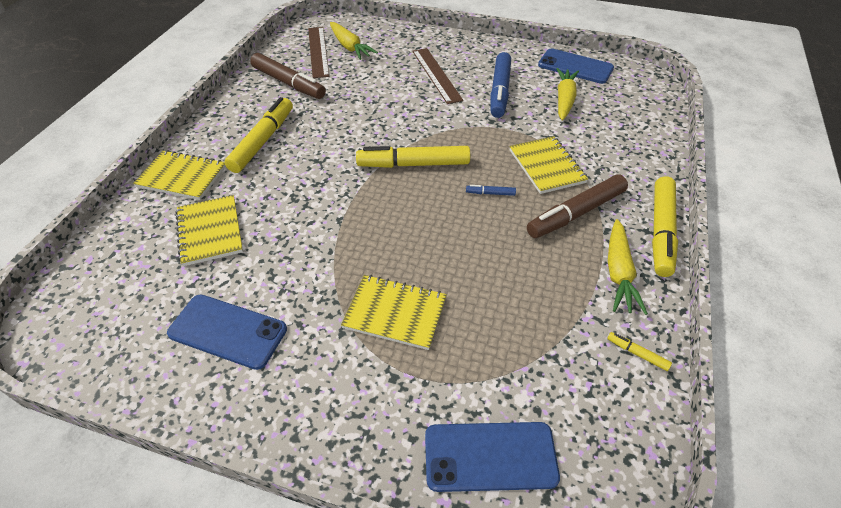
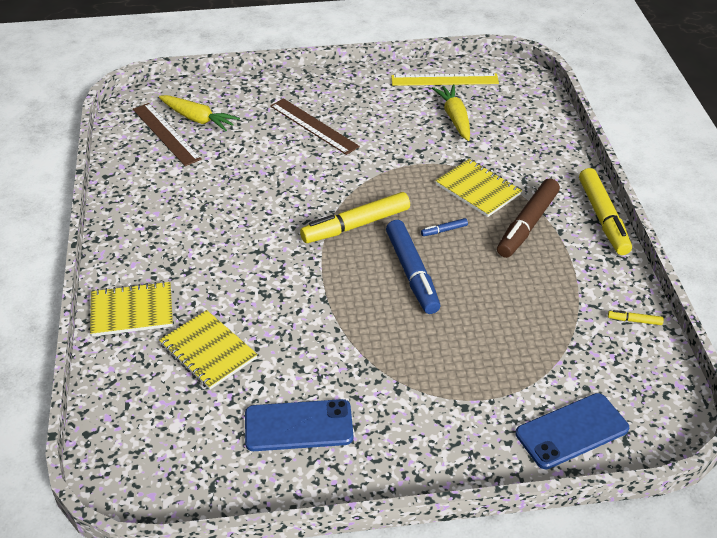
camera: 25 degrees left, 5 degrees down
yellow marker [224,97,293,173] -> none
brown marker [250,53,326,99] -> none
yellow notebook [341,275,447,350] -> none
blue marker [490,52,511,118] -> blue marker moved to [386,220,441,314]
blue phone [538,48,614,84] -> yellow ruler [391,73,499,86]
yellow carrot [608,219,648,315] -> none

